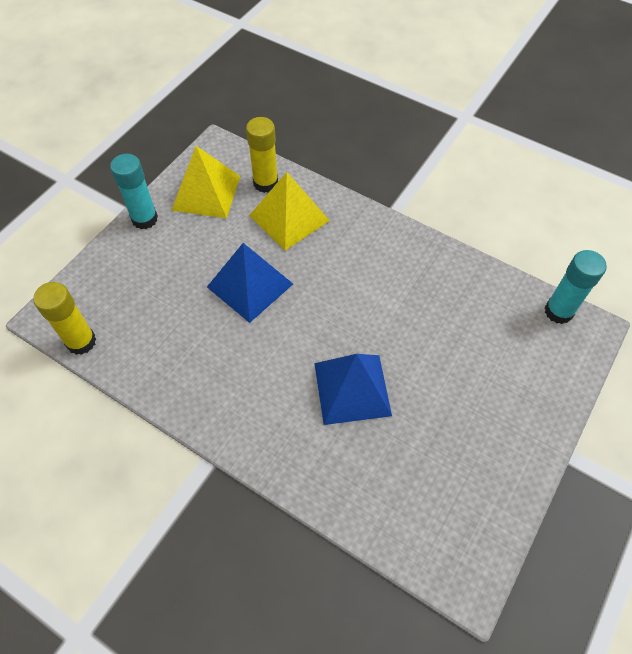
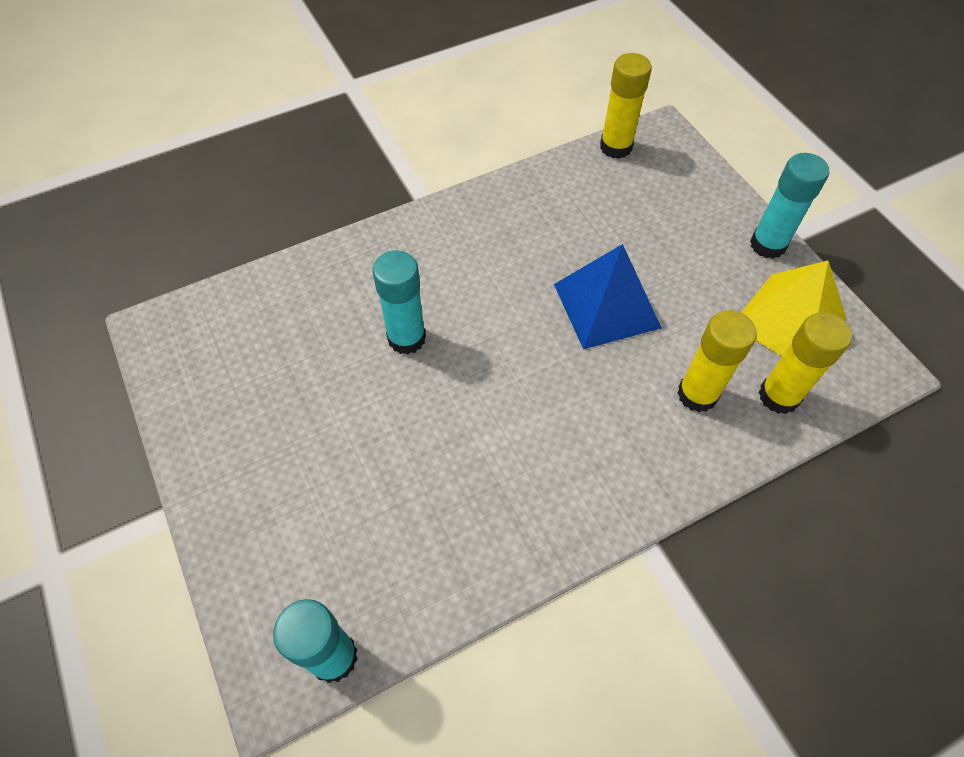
camera: 120 degrees right, 0 degrees up
yellow pyramid [249,172,330,251] -> yellow glue stick [677,310,757,412]
blue pyramid [314,354,392,425] -> turquoise glue stick [373,250,426,355]

